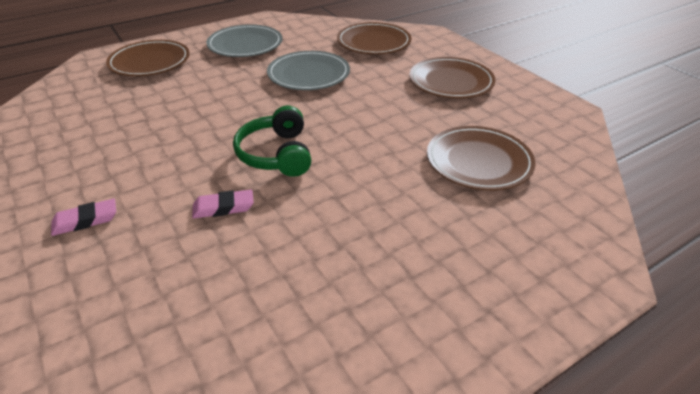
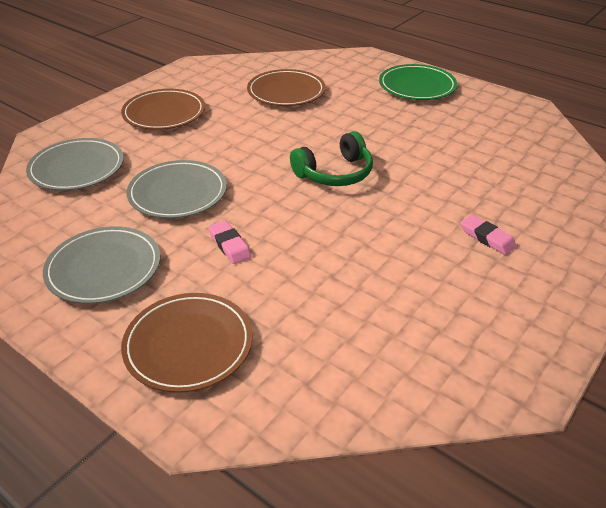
camera: 110 degrees left, 0 degrees up
pink eraser [192,190,254,219] -> pink eraser moved to [208,220,252,264]
brown plate [337,22,411,54] -> grey plate [26,138,124,191]
none -> green plate [379,64,457,100]

